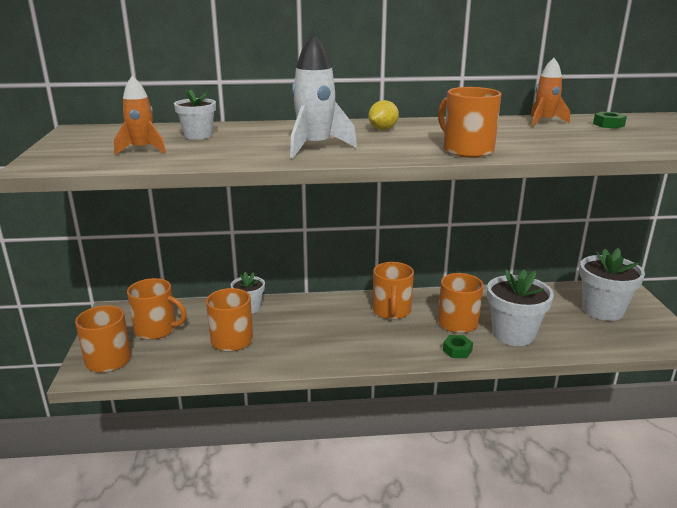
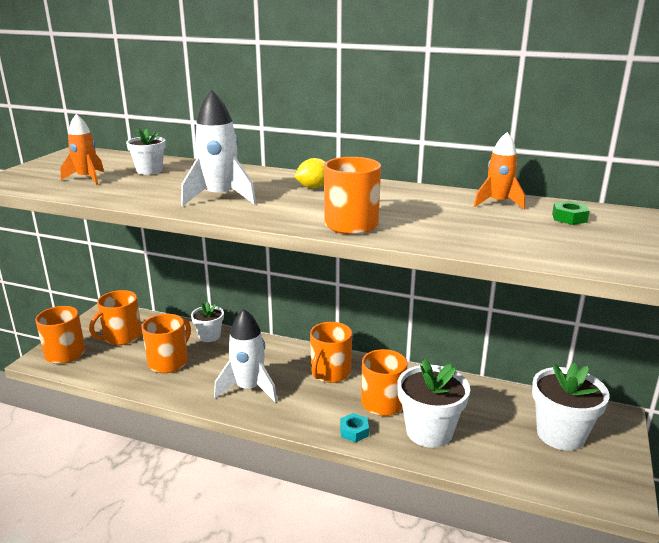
camera: 25 degrees right, 0 degrees up
orange mug [127,278,187,340] -> orange mug turned 90 degrees clockwise [89,290,142,345]
green nut [443,335,473,358] -> turquoise nut [340,413,369,442]
none -> white rocket [214,309,277,403]

